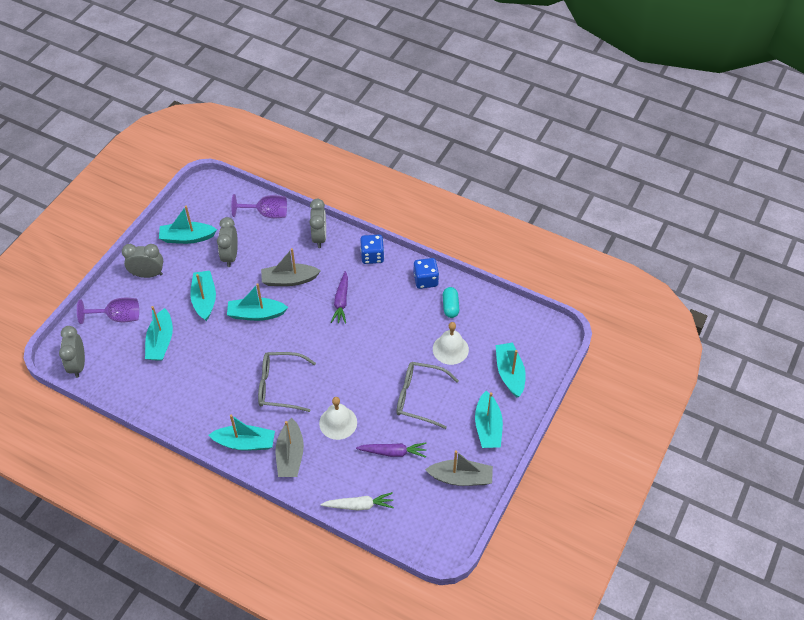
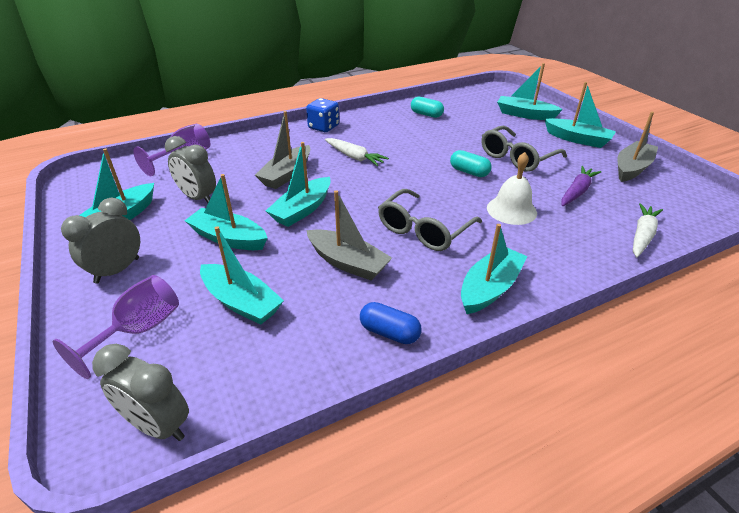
camera: 55 degrees left, 15 degrees down
grey boat [276,418,304,477] -> grey boat moved to [306,190,392,280]
grey clock [310,199,326,248] -> none
purple carrot [331,271,348,324] -> white carrot [325,138,389,166]
blue dice [414,258,439,289] -> none
white bell [433,322,469,365] -> none
none -> blue capsule [360,302,422,344]
none -> turquoise capsule [450,150,492,177]

